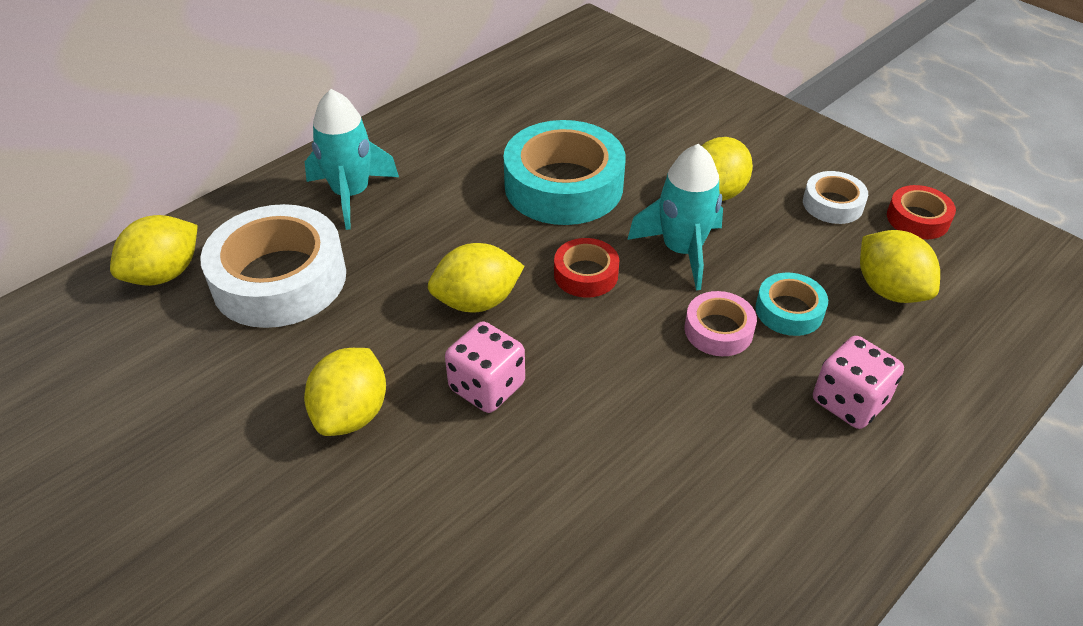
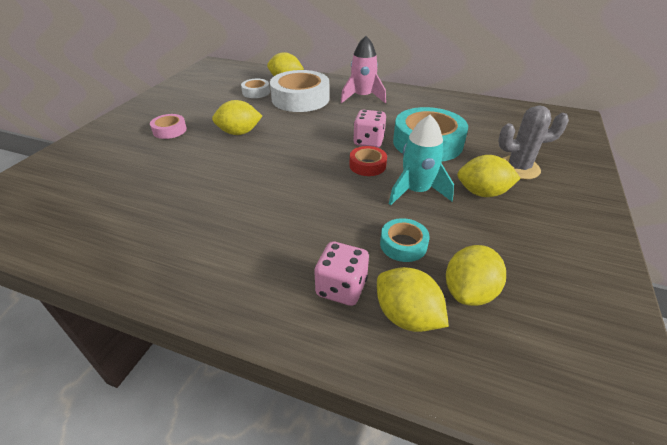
camera: 65 degrees right, 5 degrees down
turquoise rocket [305,89,399,230] -> pink rocket [341,36,386,103]
yellow lemon [428,243,524,312] -> yellow lemon moved to [377,267,449,332]
pink dice [445,322,525,413] -> pink dice moved to [353,110,386,148]
pink tape [684,291,757,356] -> pink tape moved to [150,114,187,139]
white tape [803,171,868,224] -> white tape moved to [241,79,270,98]
red tape [887,185,956,239] -> none
none -> grey cactus [498,105,569,179]

